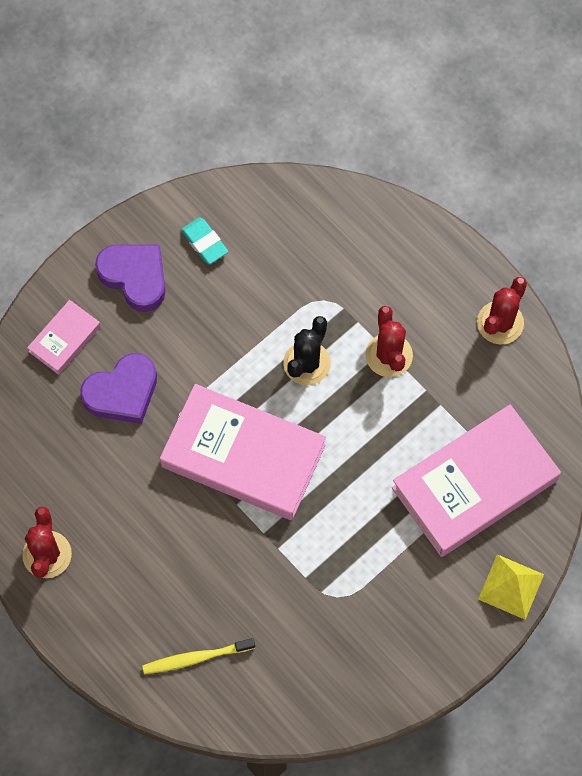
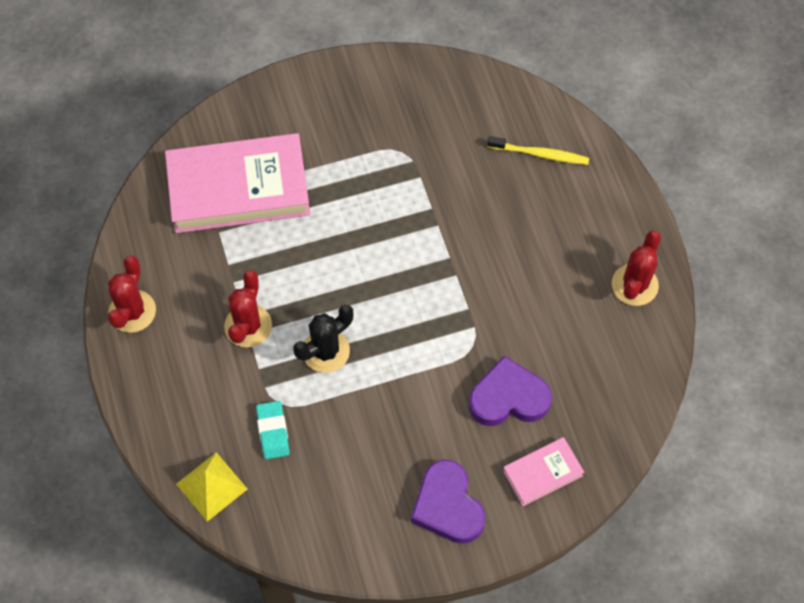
camera: 155 degrees left, 5 degrees down
pink book [160,384,326,520] -> none
turquoise eraser [181,218,228,264] -> turquoise eraser moved to [256,401,290,459]
red cactus [477,277,527,344] -> red cactus turned 45 degrees counterclockwise [108,255,156,333]
yellow pyramid [478,554,544,620] -> yellow pyramid moved to [176,452,247,522]

